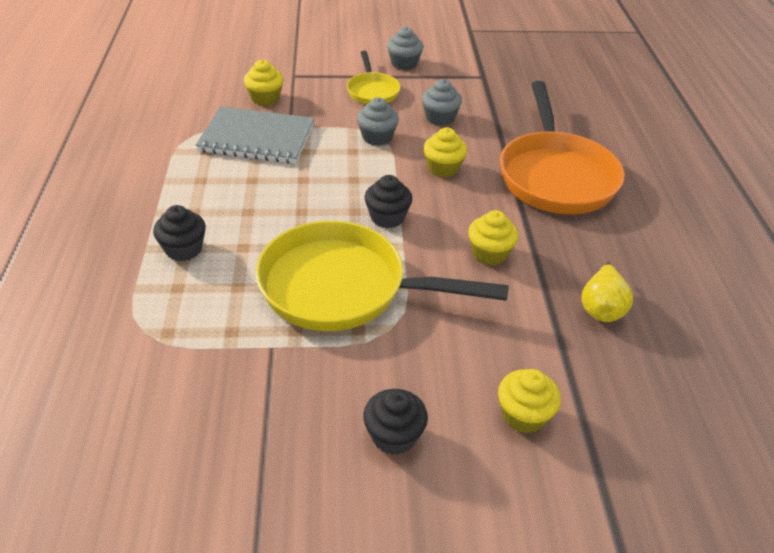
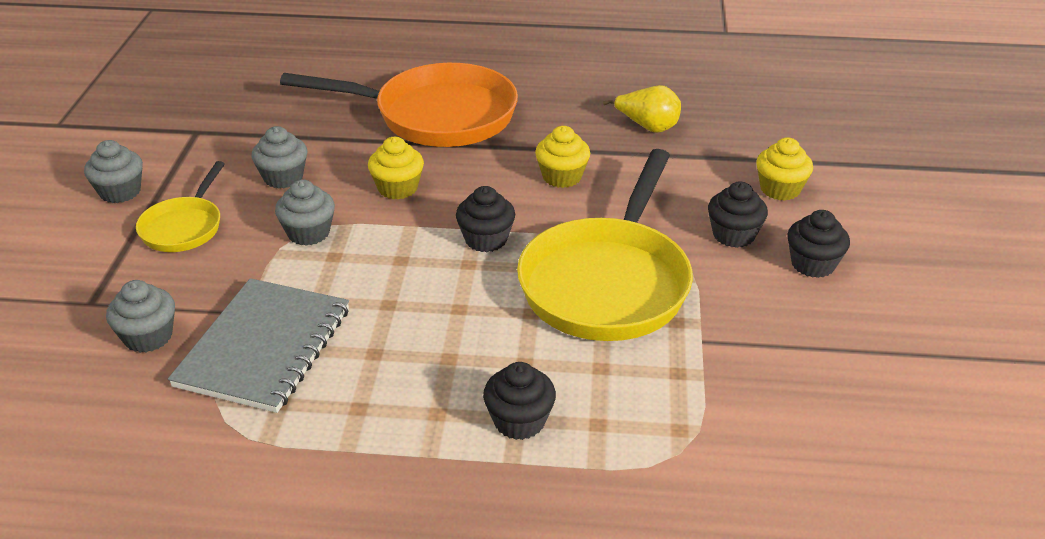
camera: 80 degrees left, 5 degrees down
yellow cupcake [244,60,283,106] -> grey cupcake [106,280,175,353]
yellow pan [347,51,401,104] -> yellow pan turned 105 degrees clockwise [136,161,225,252]
none -> black cupcake [708,182,768,248]

